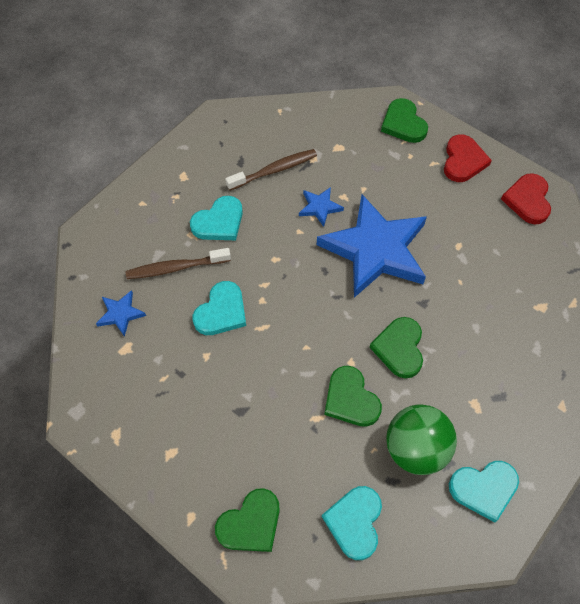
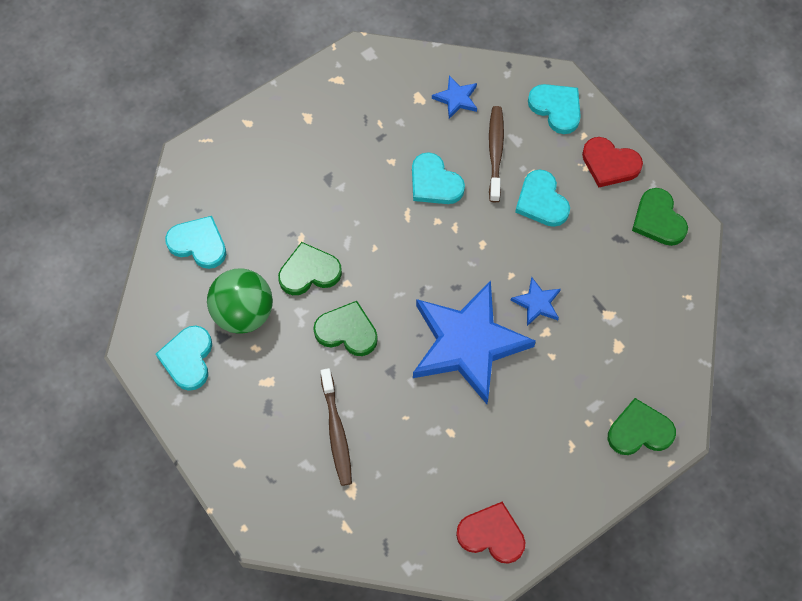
camera: 105 degrees right, 5 degrees up
green heart [215,488,280,552] -> green heart moved to [632,188,688,246]
brown toothbrush [225,149,317,191] -> brown toothbrush moved to [320,368,352,486]
red heart [444,134,492,182] -> red heart moved to [582,137,643,187]
none -> turquoise heart [528,84,581,134]

